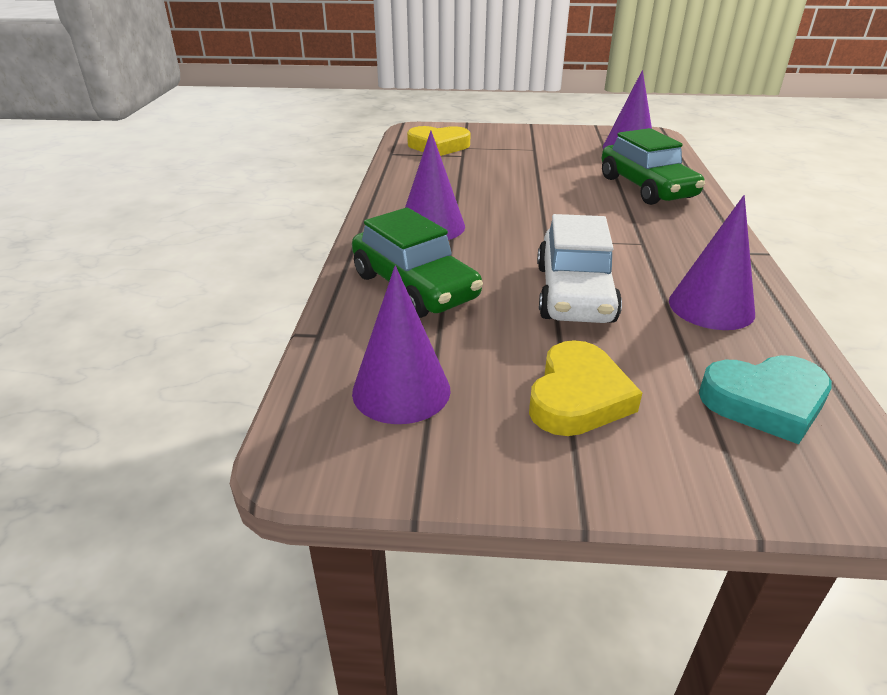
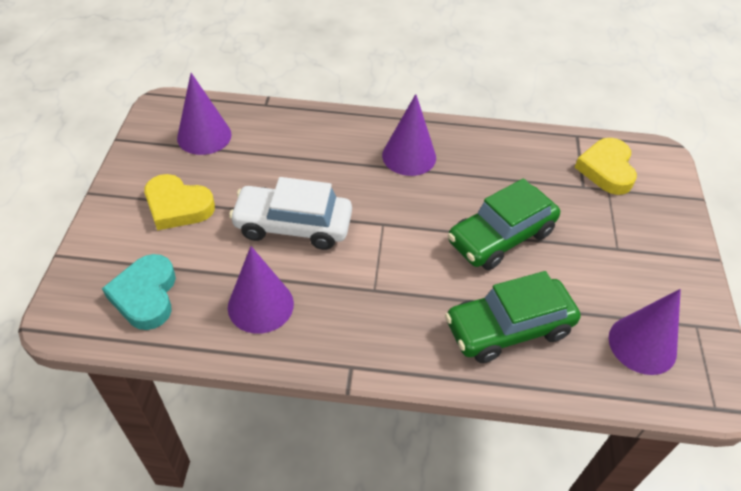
camera: 90 degrees right, 15 degrees up
green car [352,207,483,318] -> green car moved to [448,178,560,270]

